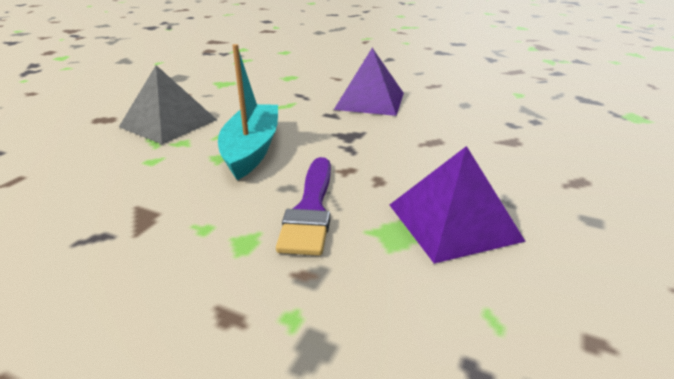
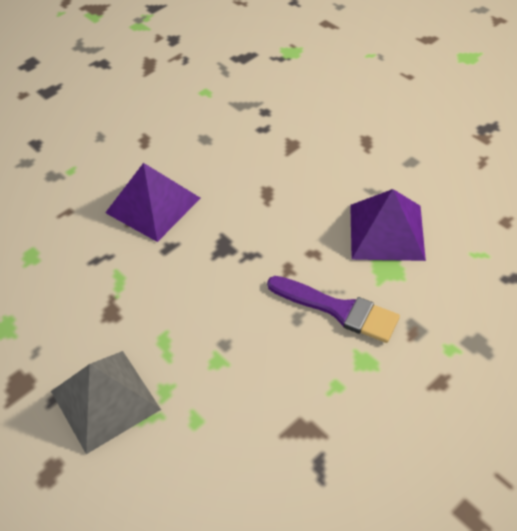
camera: 65 degrees left, 20 degrees up
turquoise boat [218,44,278,180] -> none

